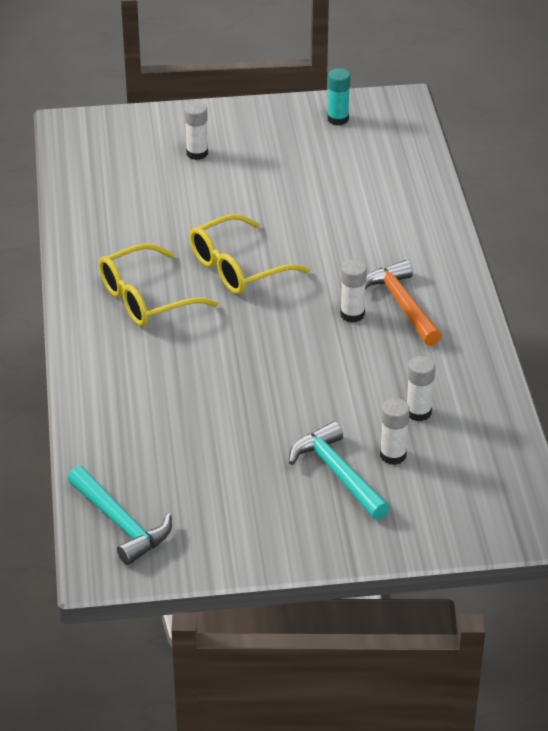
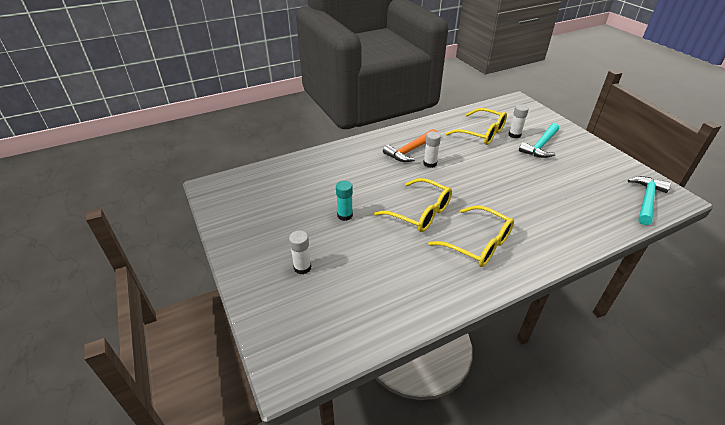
camera: 110 degrees left, 0 degrees up
turquoise glue stick [327,68,351,125] -> turquoise glue stick moved to [336,180,353,221]
white glue stick [407,356,435,421] -> yellow glasses [445,108,507,145]

